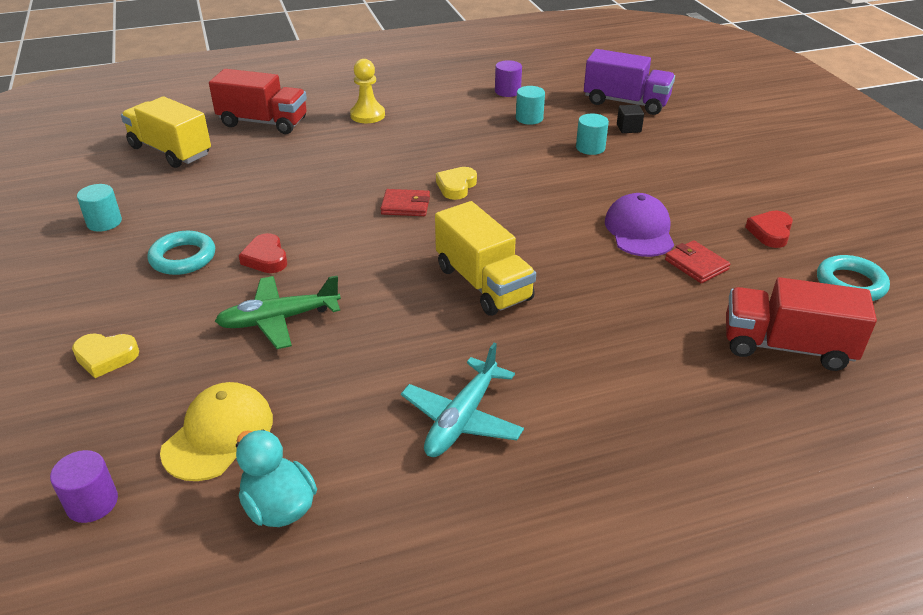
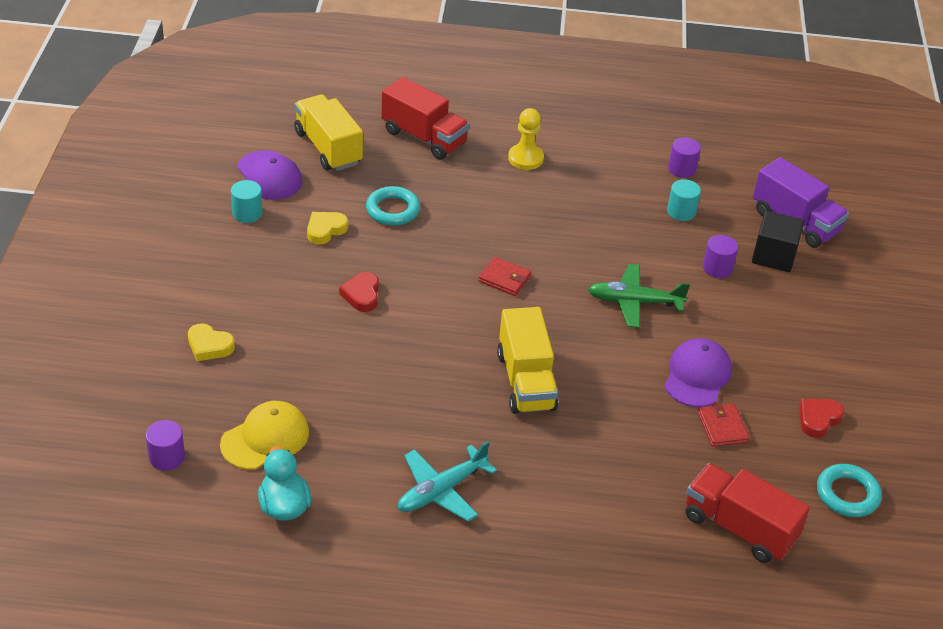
camera: 20 degrees right, 5 degrees up
turquoise ring [148,231,215,275] -> turquoise ring moved to [366,186,420,226]
green plane [215,276,341,349] -> green plane moved to [588,264,690,328]
yellow heart [436,167,477,200] -> yellow heart moved to [307,212,348,245]
turquoise cylinder [576,114,609,155] -> purple cylinder [703,235,738,278]
black cube [617,105,644,133] -> black cube [752,211,804,272], size x1.80
none -> purple cap [237,150,303,200]

